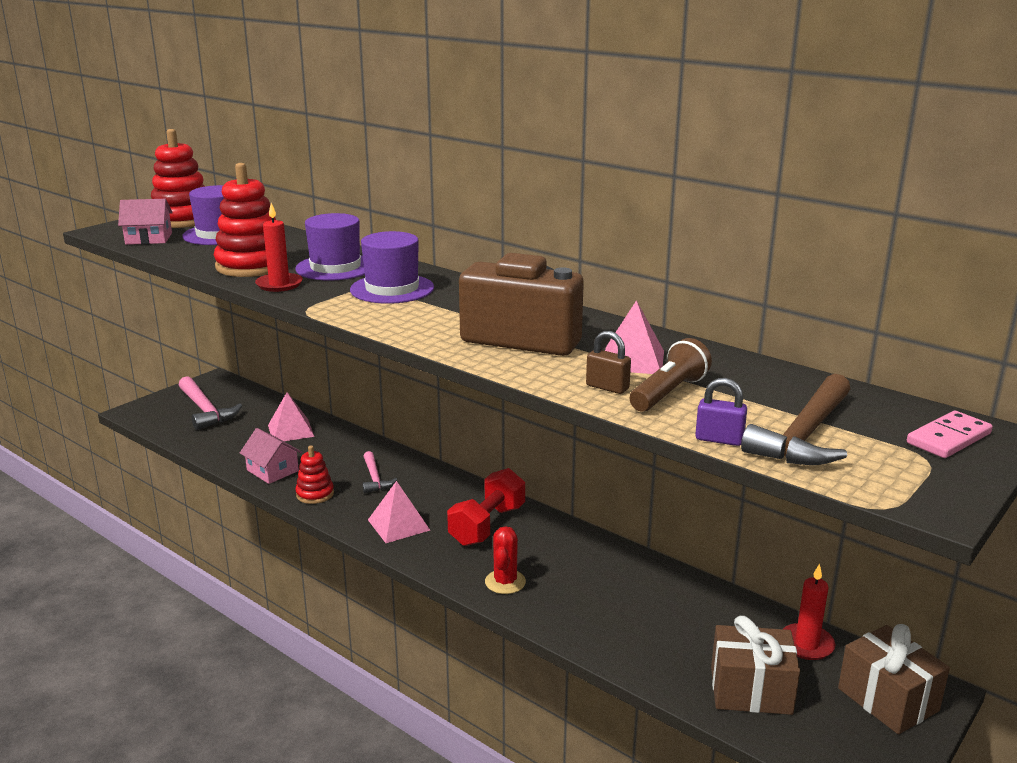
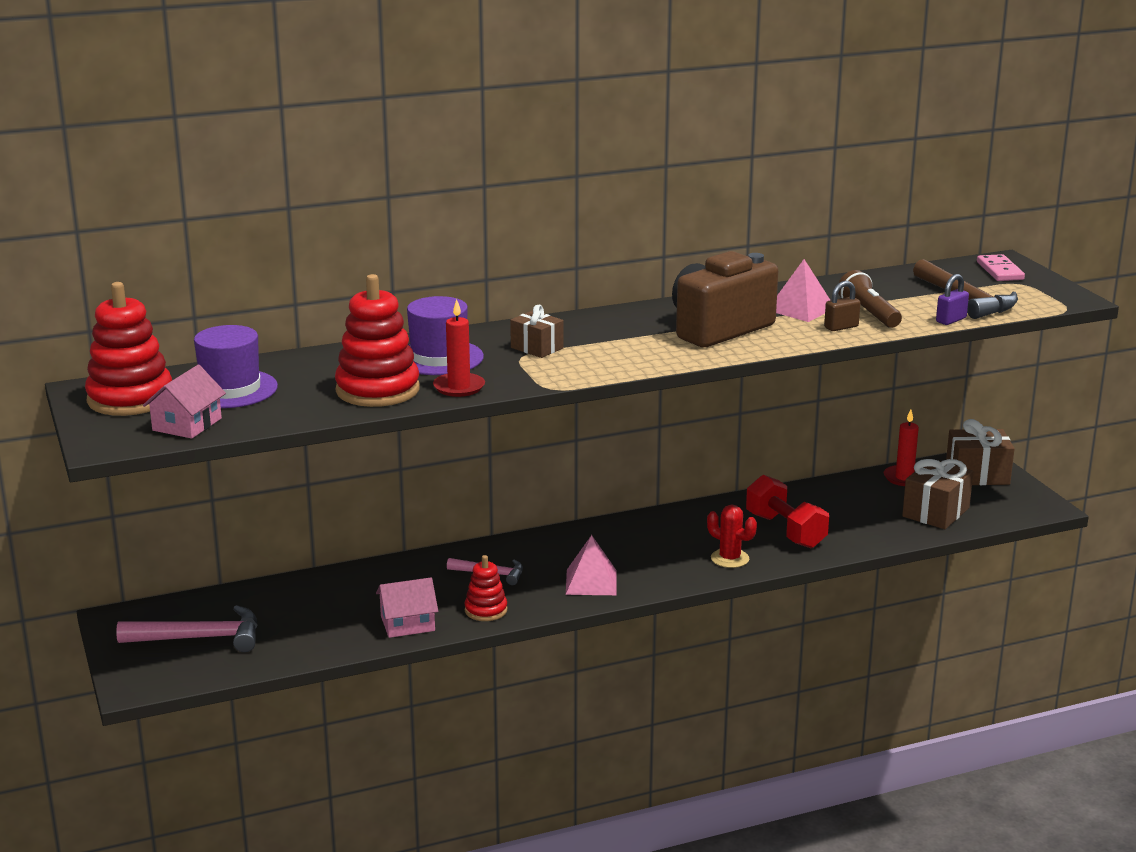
camera: 60 degrees left, 0 degrees up
pink pyramid [268,392,315,441] -> none
purple hat [350,231,434,304] -> brown gift [510,304,564,358]
red dumbbell [447,468,525,546] -> red dumbbell moved to [746,475,829,548]

